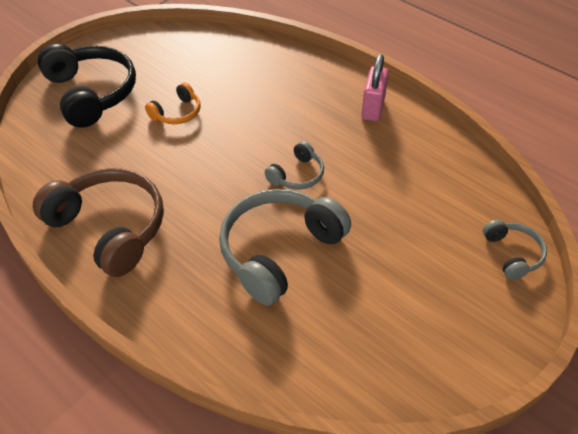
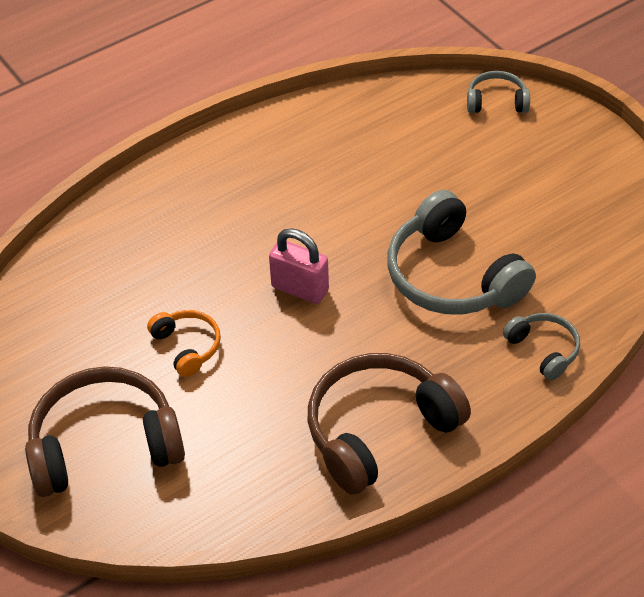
camera: 75 degrees left, 0 degrees up
black headphones [38,44,136,128] -> brown headphones [25,366,185,497]
grey headphones [265,141,324,190] -> grey headphones moved to [503,313,580,380]
pink padlock [361,54,389,121] -> pink padlock moved to [269,228,329,304]

